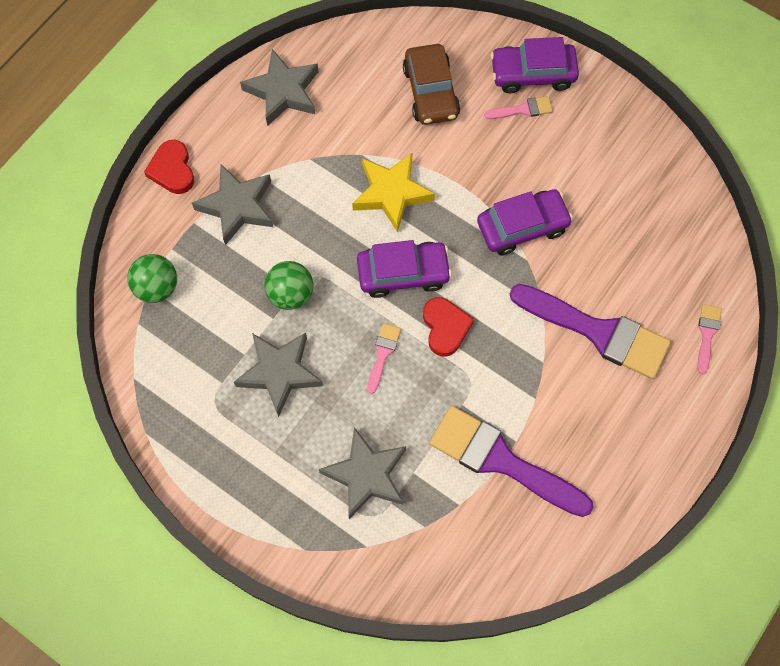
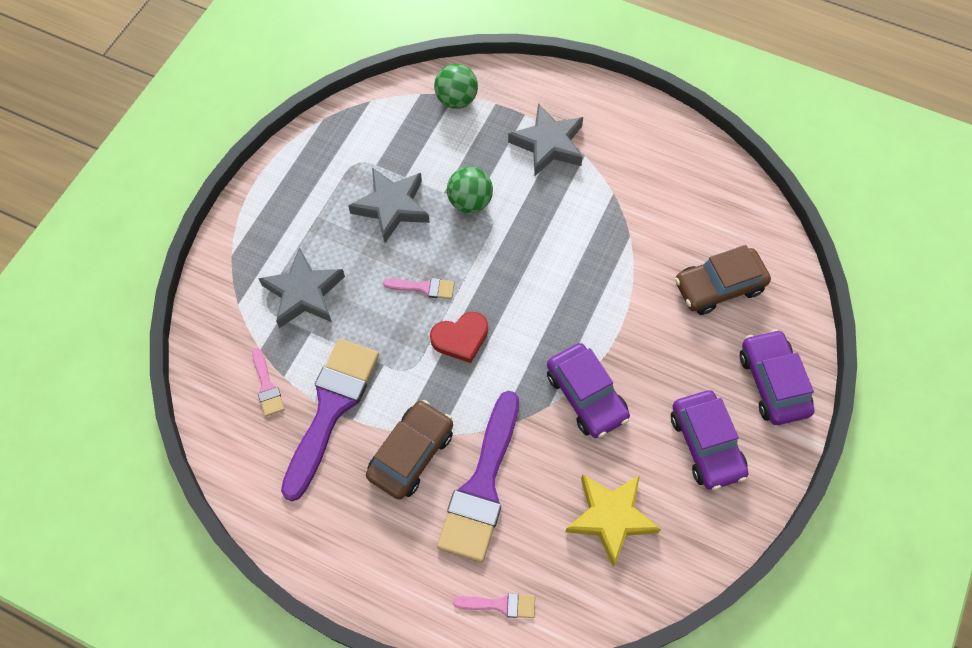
camera: 80 degrees right, 5 degrees down
red heart [144,140,194,194] -> none
grey star [240,49,318,126] -> none
yellow star [352,153,435,233] -> yellow star moved to [565,475,661,567]
purple car [357,240,452,298] -> purple car moved to [671,390,748,490]
pink brush [484,96,553,119] -> pink brush moved to [252,348,284,416]
none -> brown car [366,400,453,500]

